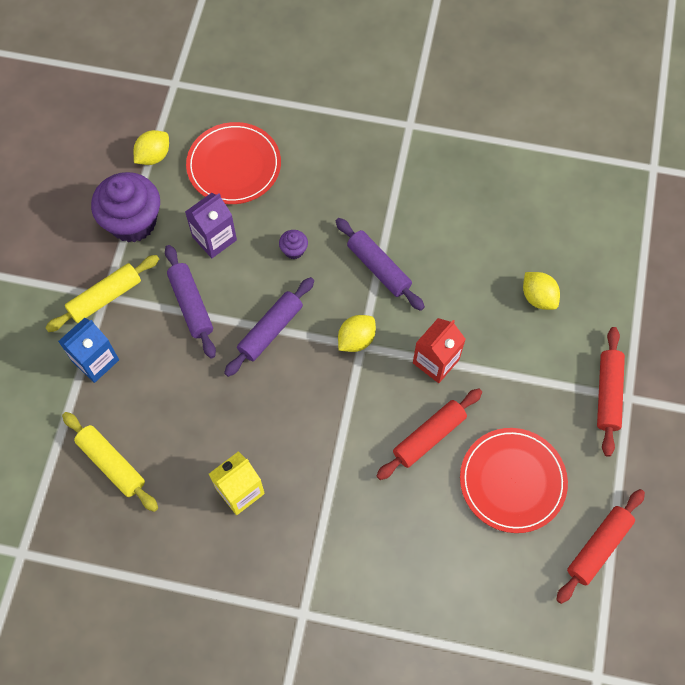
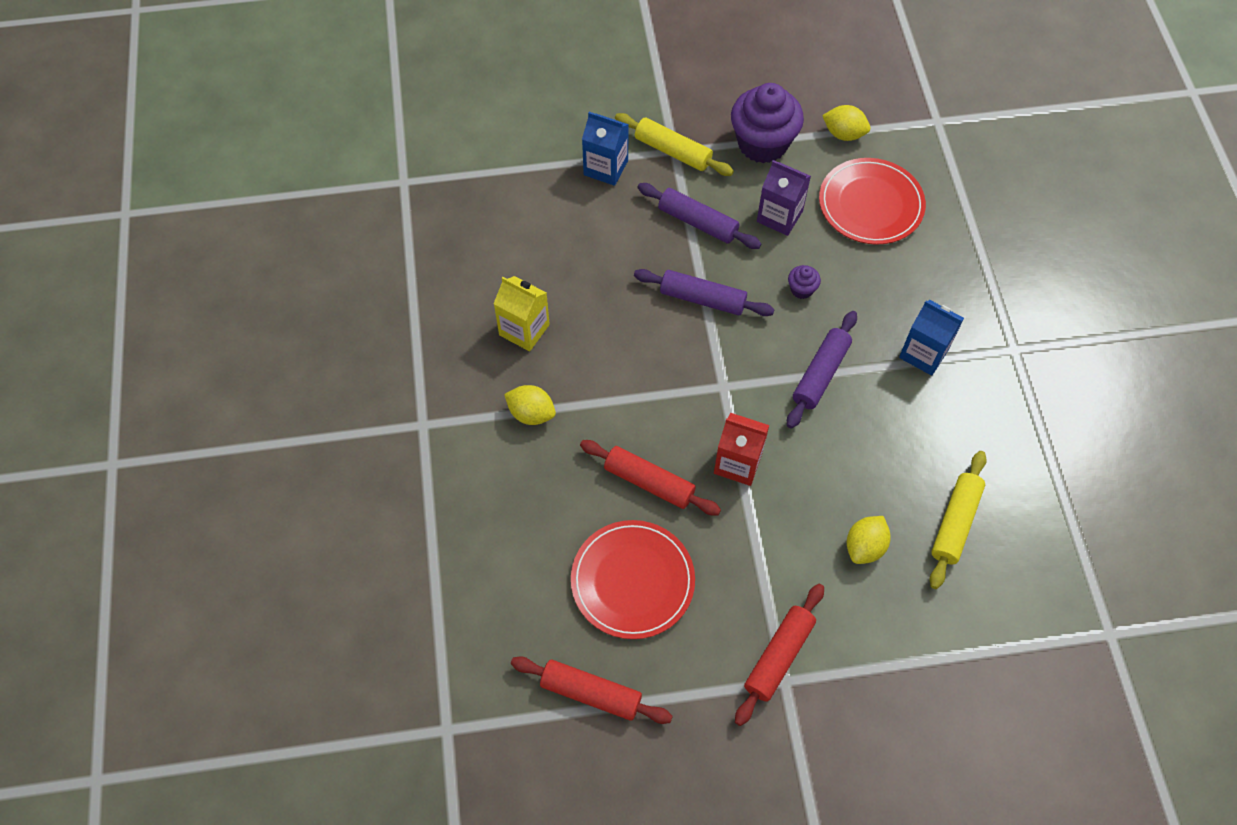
camera: 70 degrees right, 5 degrees down
yellow rolling pin [62,412,158,512] -> yellow rolling pin moved to [930,451,987,589]
purple rolling pin [165,245,216,358] -> purple rolling pin turned 75 degrees clockwise [638,183,761,249]
yellow lemon [338,315,376,352] -> yellow lemon moved to [504,385,556,425]
red rolling pin [597,327,625,457] -> red rolling pin turned 45 degrees counterclockwise [735,584,824,726]
none -> blue carton [899,300,964,376]

